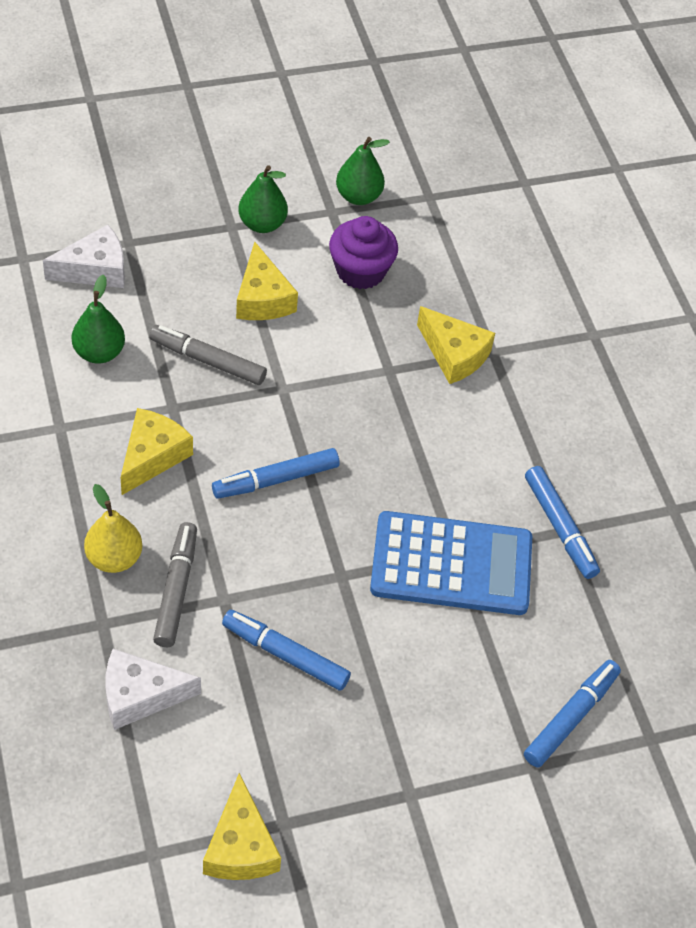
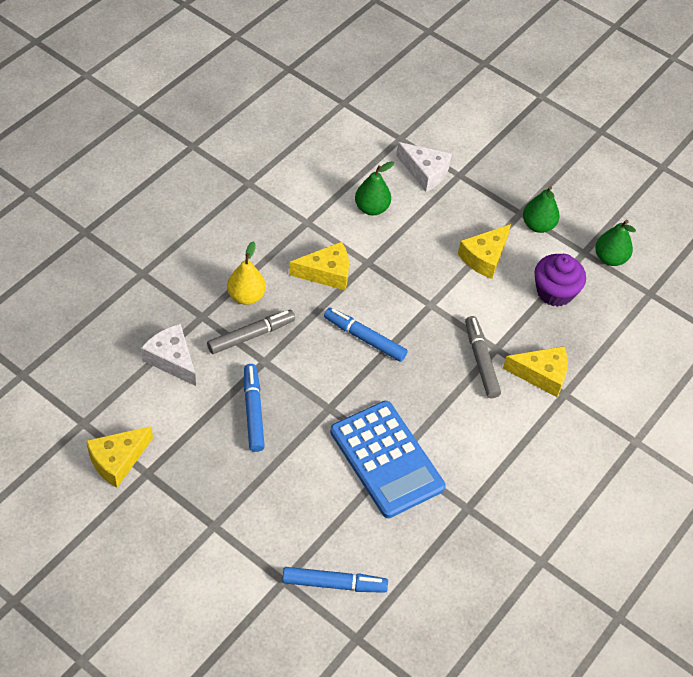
camera: 55 degrees right, 0 degrees up
grey marker [149,325,267,385] -> grey marker moved to [465,316,501,398]
yellow cheese [417,306,495,384] -> yellow cheese turned 90 degrees counterclockwise [503,346,568,397]
blue marker [525,466,600,579] -> none

